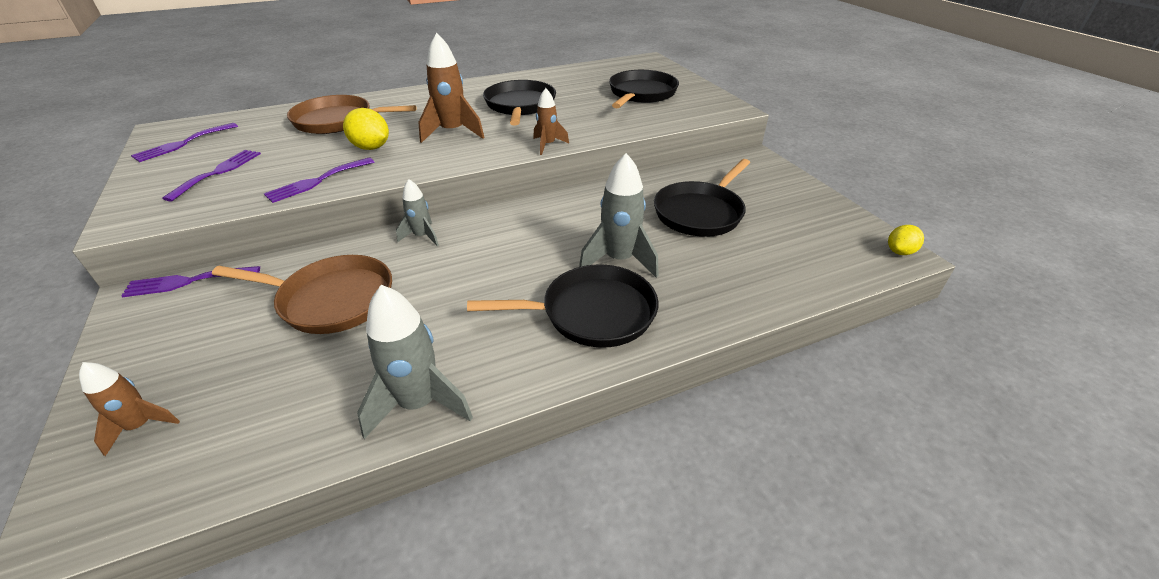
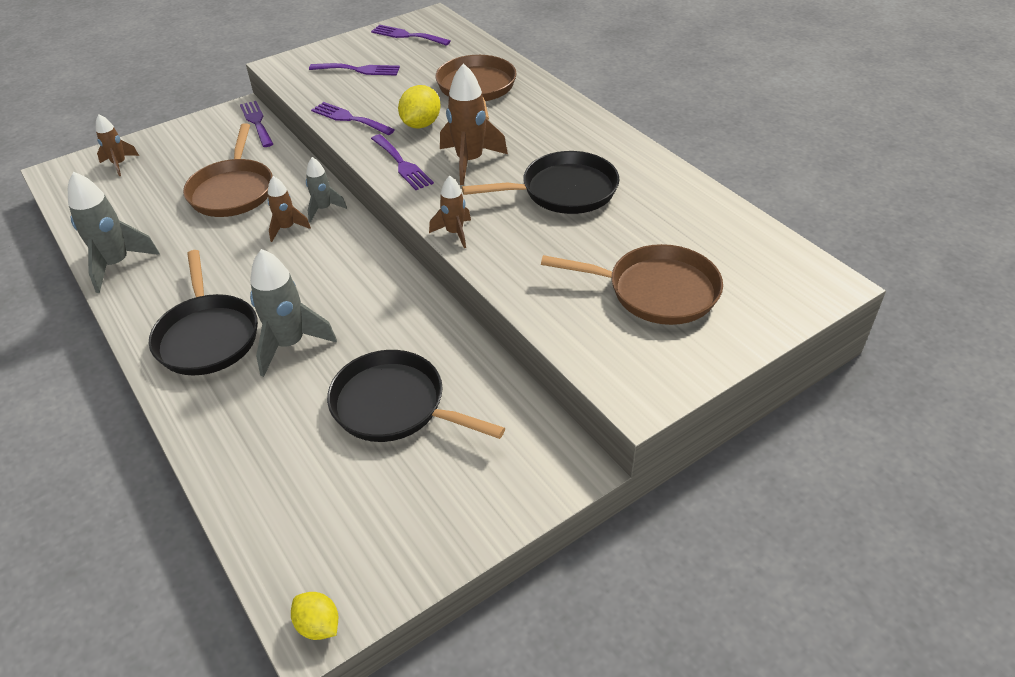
camera: 80 degrees right, 5 degrees up
black pan [609,70,679,108] -> brown pan [541,244,723,325]
none -> brown rocket [267,176,311,242]
none -> purple fork [371,134,434,190]

